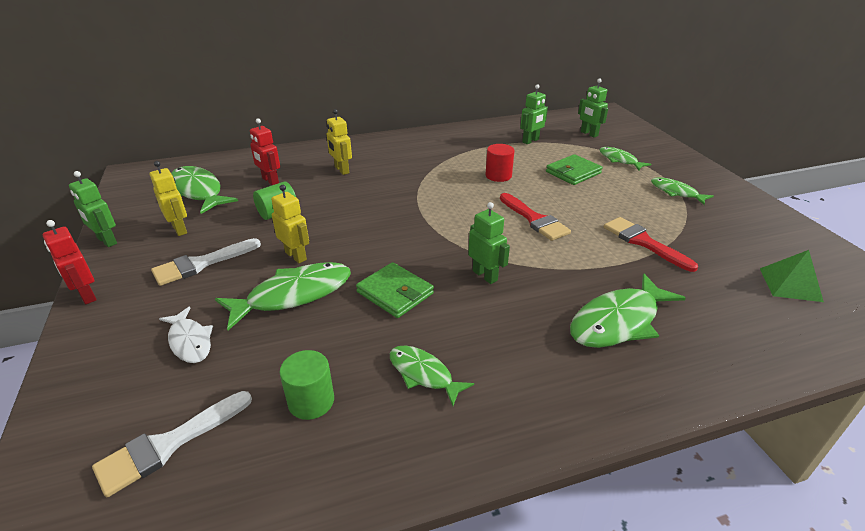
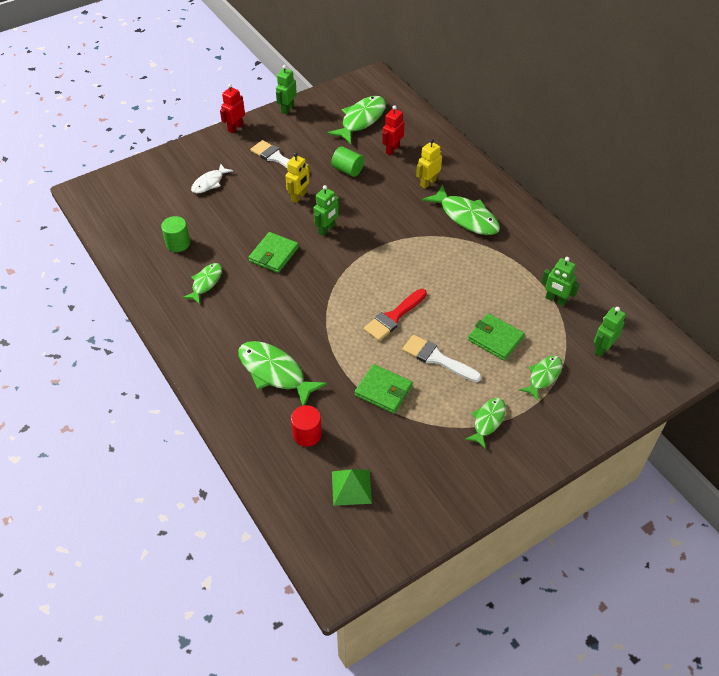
camera: 75 degrees right, 15 degrees up
white brush [92,391,252,497] -> white brush moved to [402,335,482,382]
yellow robot [149,161,187,236] -> none
green fish [215,262,351,330] -> green fish moved to [422,185,500,235]
green robot [468,202,510,284] -> green robot moved to [313,185,340,236]
red cylinder [486,144,514,182] -> red cylinder moved to [291,405,322,447]
red brush [604,217,698,272] -> green wallet [355,364,413,414]

